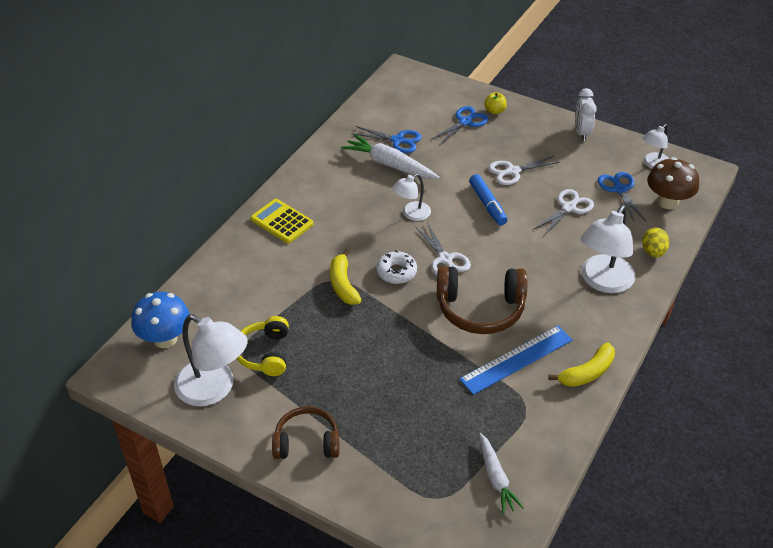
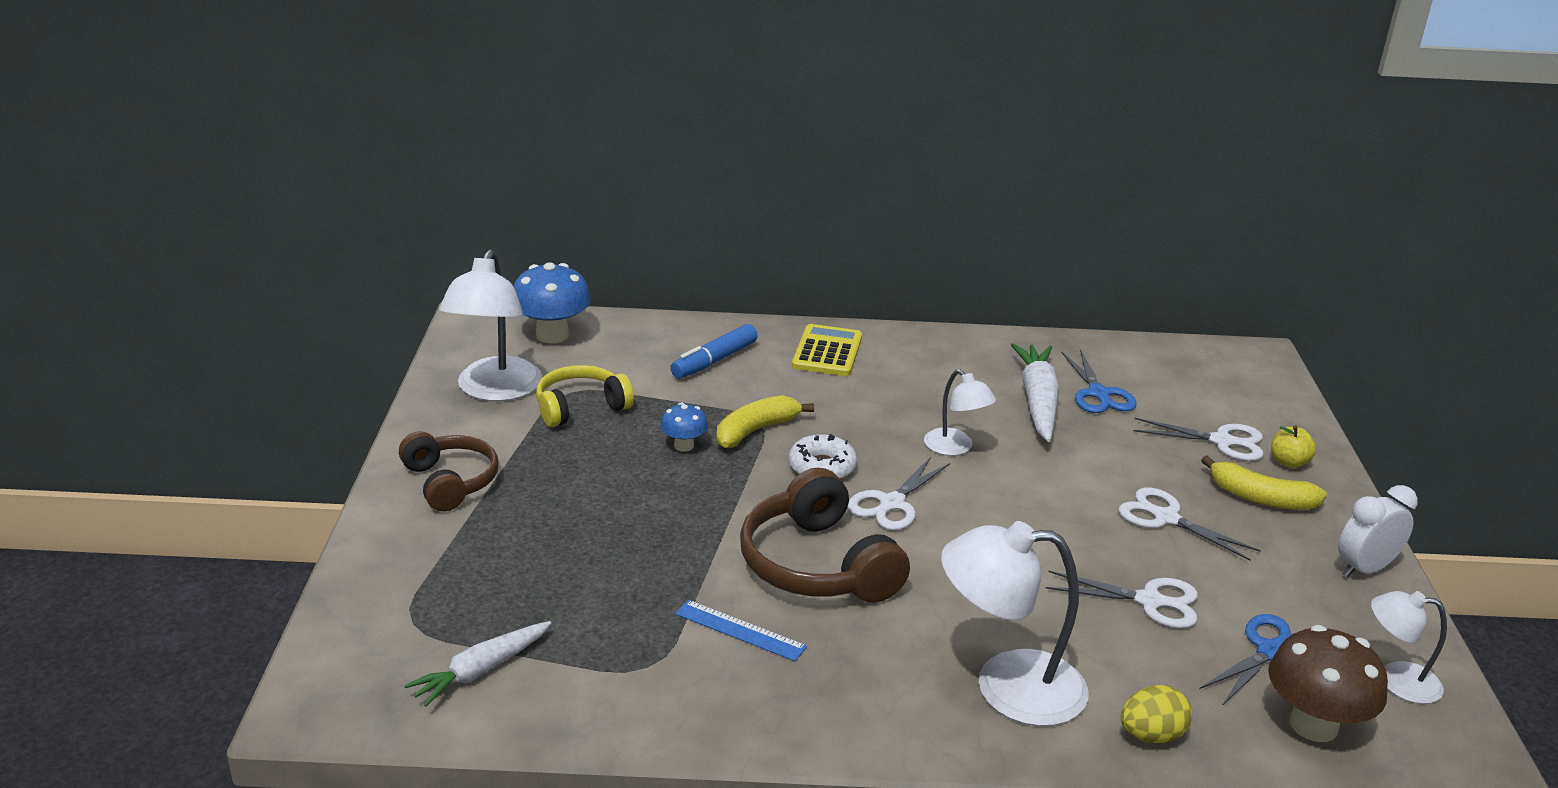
camera: 60 degrees right, 15 degrees down
white lamp [392,174,431,221] -> white lamp turned 150 degrees counterclockwise [924,369,996,456]
blue scissors [430,106,488,146] -> white scissors [1133,418,1264,461]
blue ruler [459,326,573,395] -> blue ruler [675,600,807,661], size x0.60
blue marker [469,174,508,225] -> blue marker moved to [670,324,758,379]
yellow banana [548,342,615,387] -> yellow banana moved to [1201,455,1327,510]
none -> blue mushroom [660,402,708,452]

